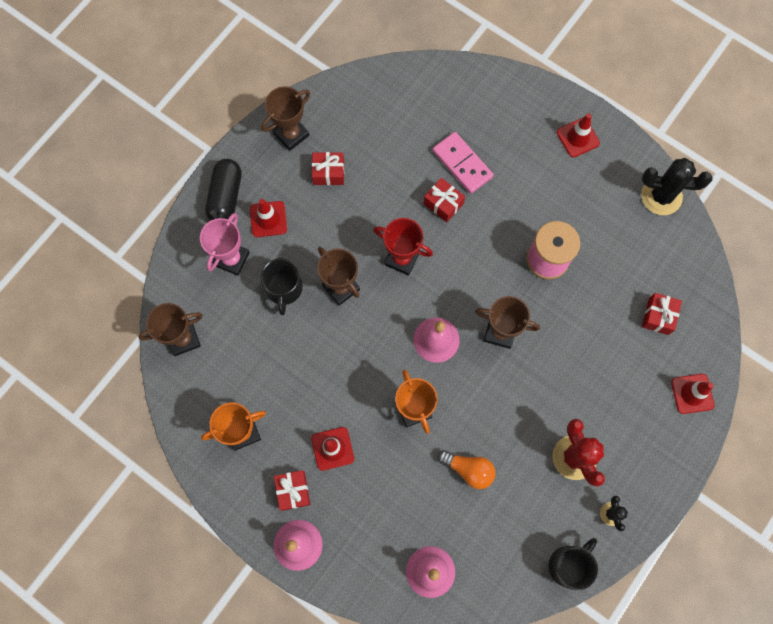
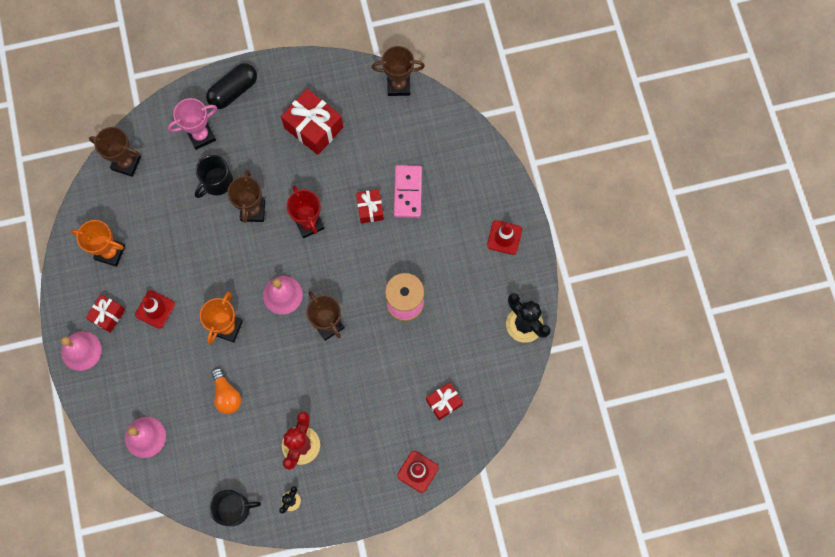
camera: 40 degrees right, 0 degrees up
red traffic cone [250,199,287,237] -> none
brown trophy [261,86,310,151] -> brown trophy moved to [372,46,425,96]
red gift [312,152,344,185] -> red gift [281,89,343,155], size x1.72

